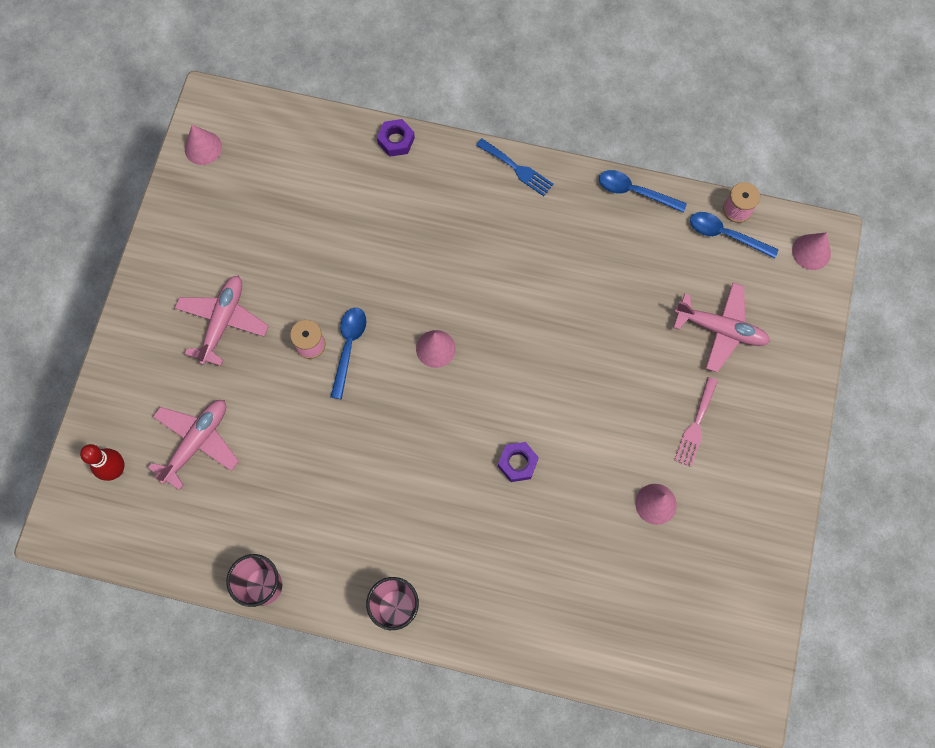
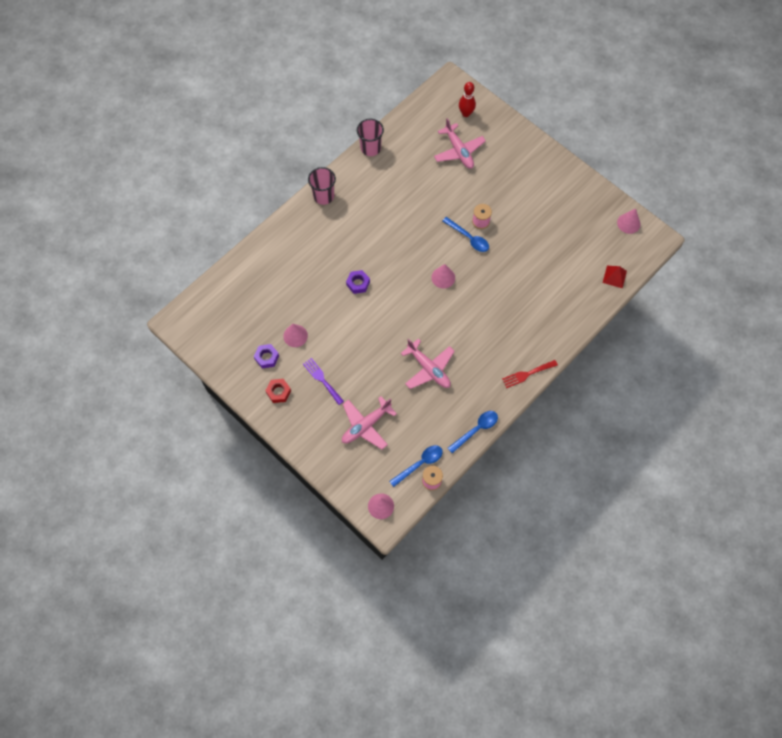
camera: 120 degrees right, 5 degrees down
pink plane [175,276,269,366] -> pink plane moved to [401,338,455,389]
purple nut [377,119,415,157] -> purple nut moved to [254,344,279,369]
blue fork [476,138,554,196] -> red fork [502,360,558,388]
pink fork [674,377,718,467] -> purple fork [303,358,344,405]
none -> red nut [265,379,291,403]
none -> red pyramid [603,266,627,288]

